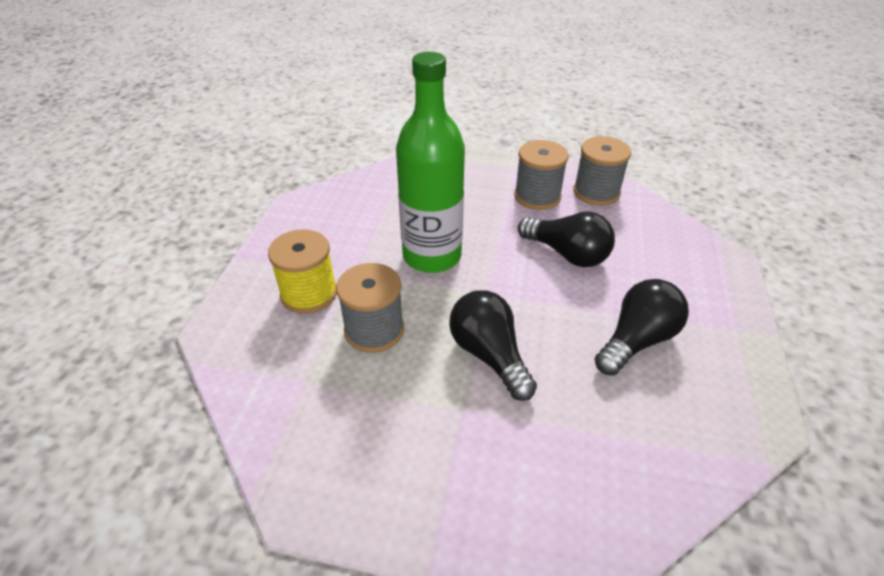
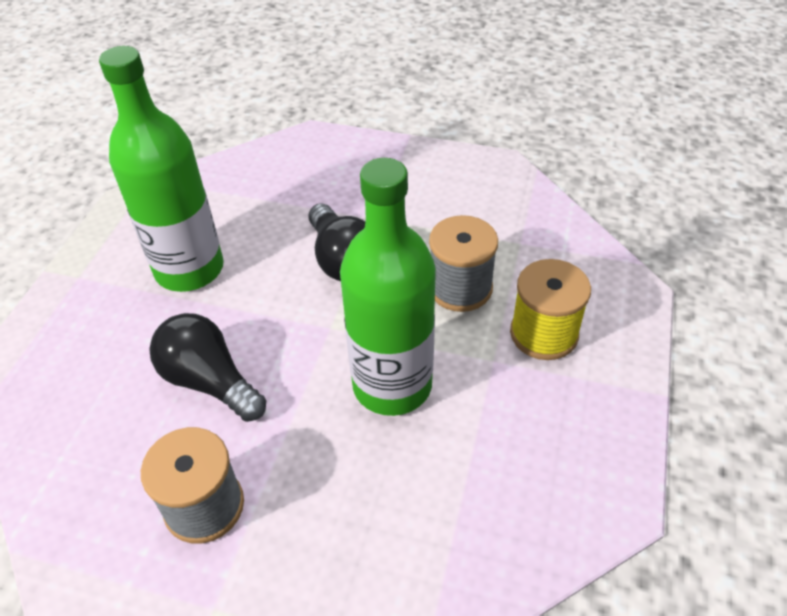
camera: 175 degrees left, 5 degrees up
grey spool [573,136,631,206] -> none
black light bulb [595,279,689,375] -> green bottle [99,46,224,292]

